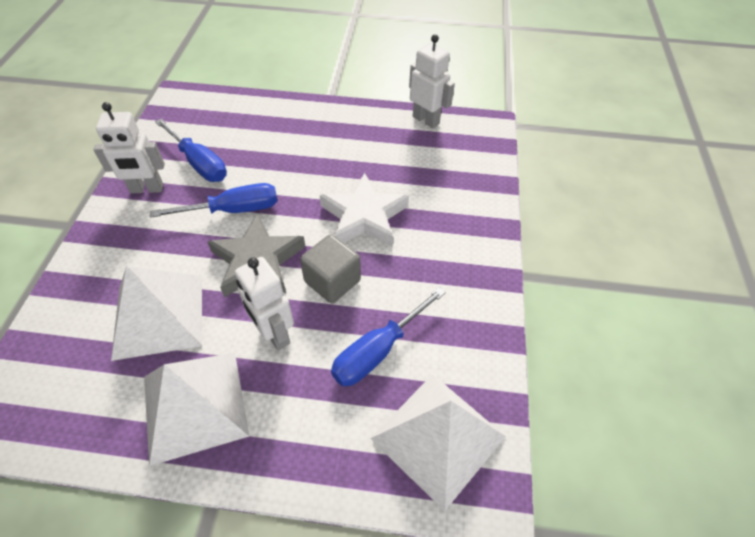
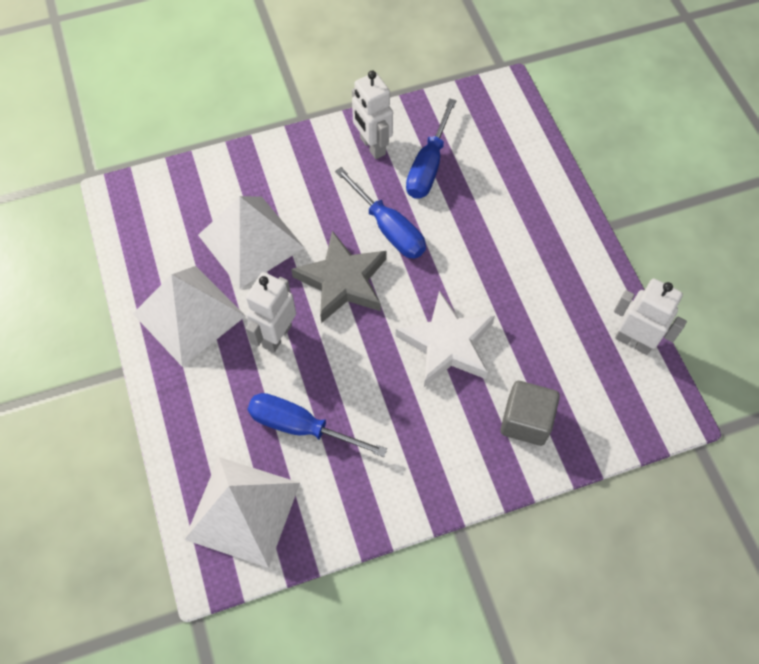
camera: 65 degrees right, 10 degrees up
grey cube [300,234,361,303] -> grey cube moved to [501,381,560,446]
white robot [409,35,455,128] -> white robot turned 75 degrees counterclockwise [614,279,687,355]

